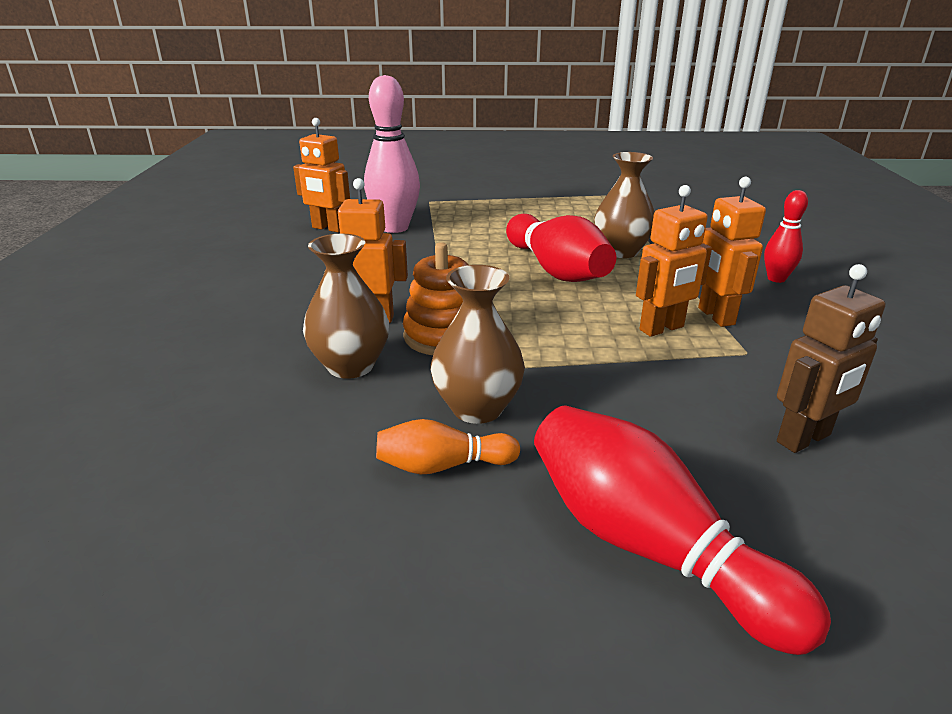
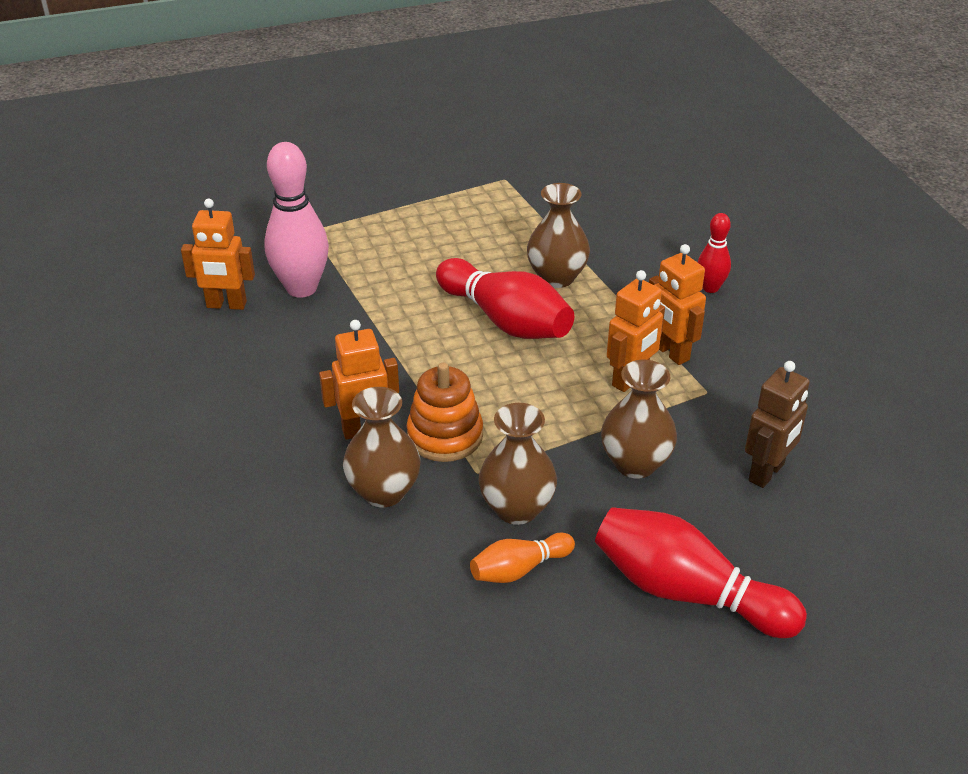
camera: 20 degrees left, 10 degrees up
none -> brown vase [601,360,677,479]

